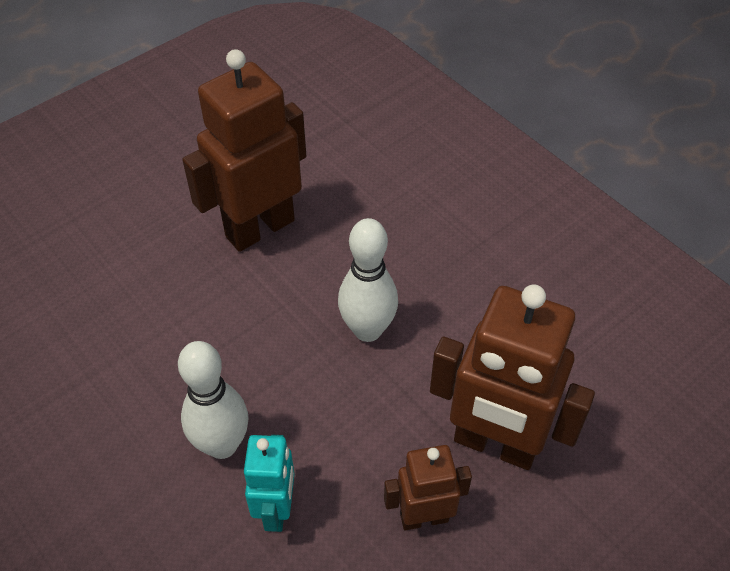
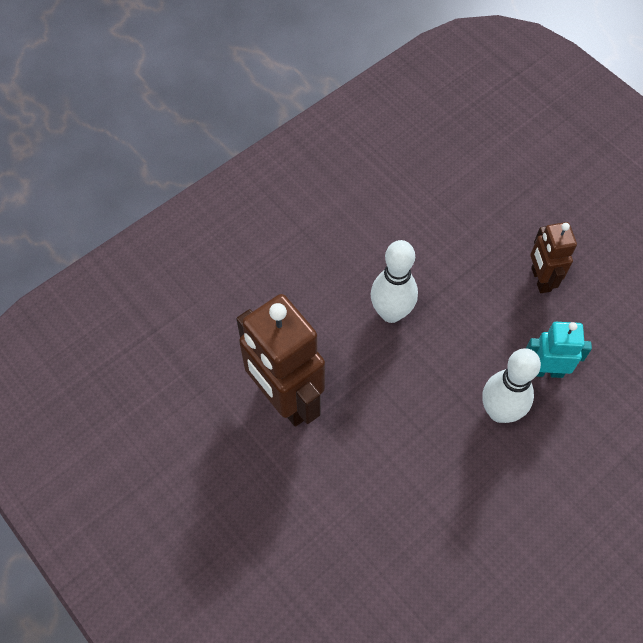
camera: 90 degrees left, 10 degrees up
brown robot [430,284,595,470] -> none

